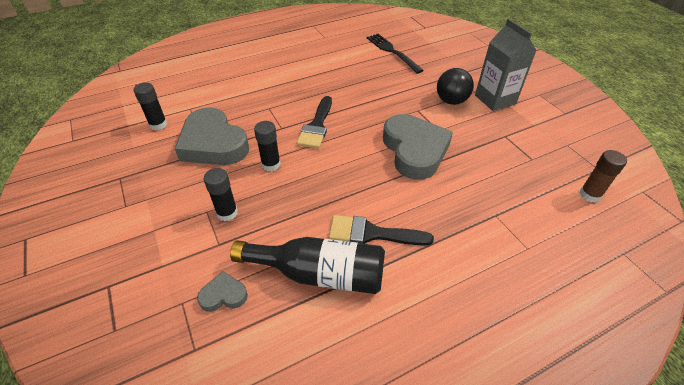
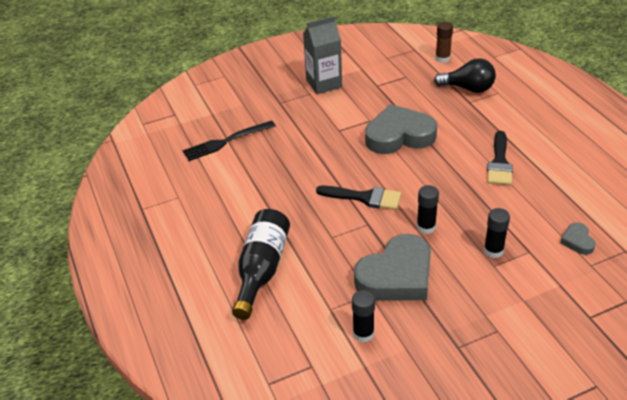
camera: 85 degrees left, 5 degrees down
black bottle [230,237,385,294] -> black bottle moved to [232,209,290,320]
black light bulb [437,68,474,105] -> black light bulb moved to [434,58,496,93]

